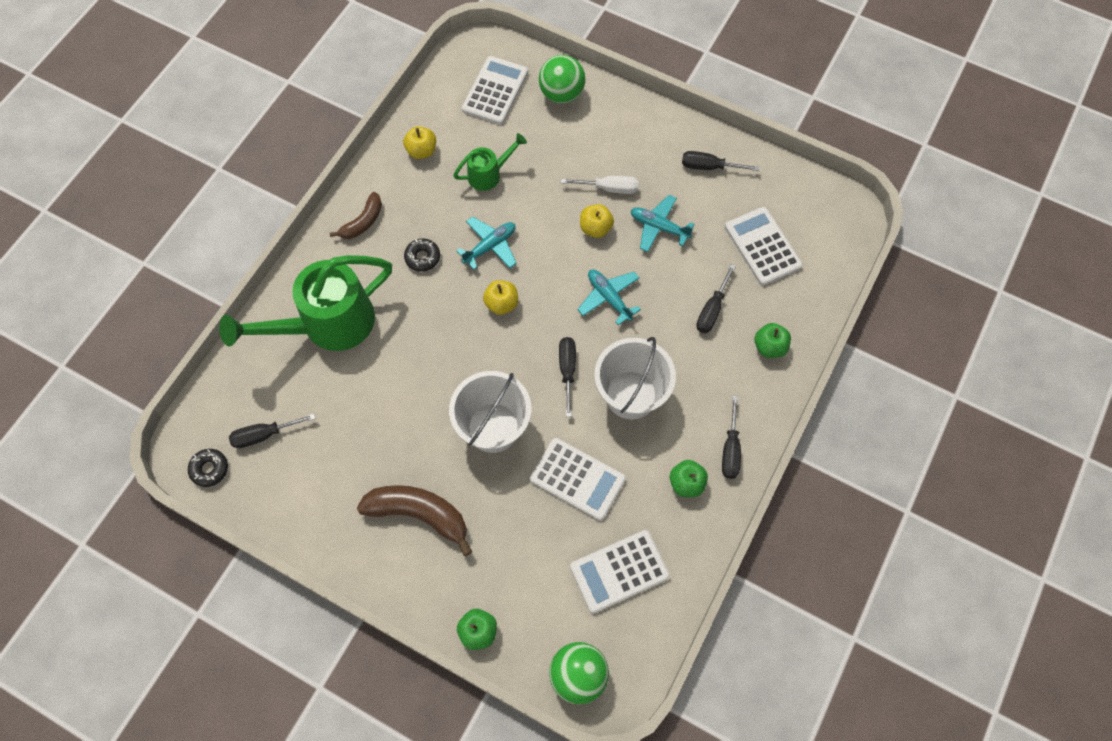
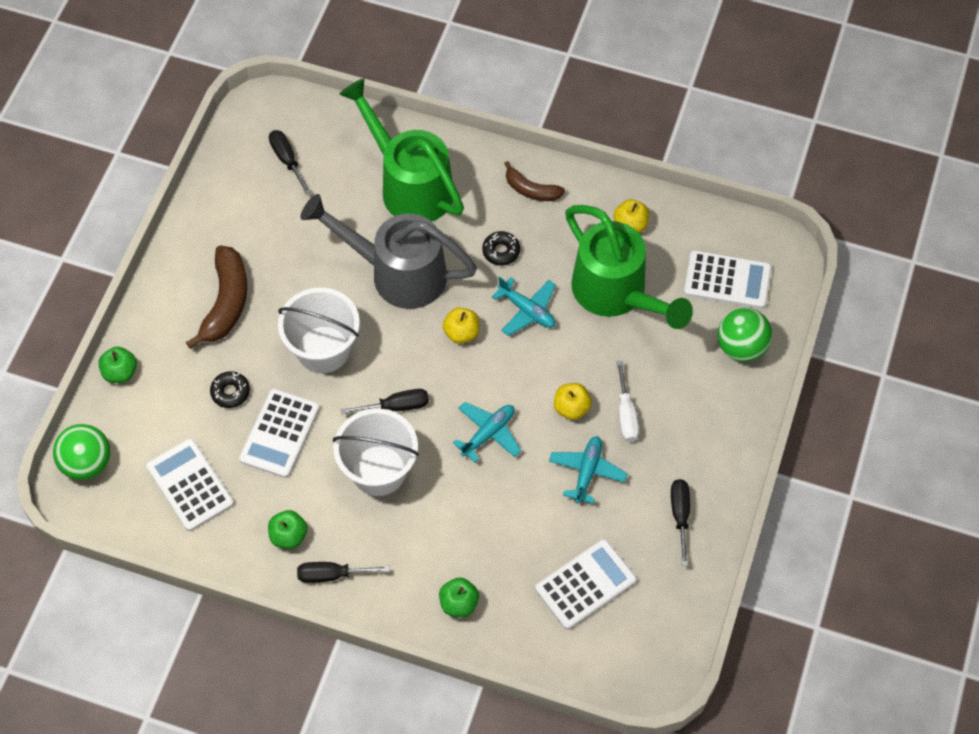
camera: 80 degrees right, 5 degrees down
black donut [188,449,228,487] -> black donut moved to [210,371,250,408]
green watering can [453,133,527,191] -> green watering can [565,205,693,329], size x2.05
black screwdriver [696,264,736,333] -> none
none -> grey watering can [300,194,477,309]

